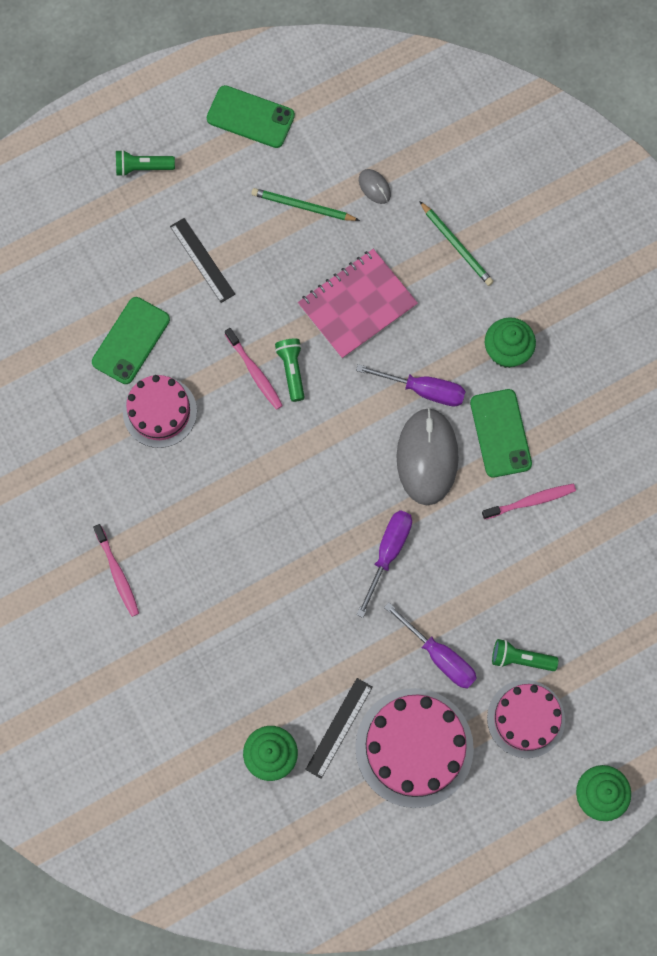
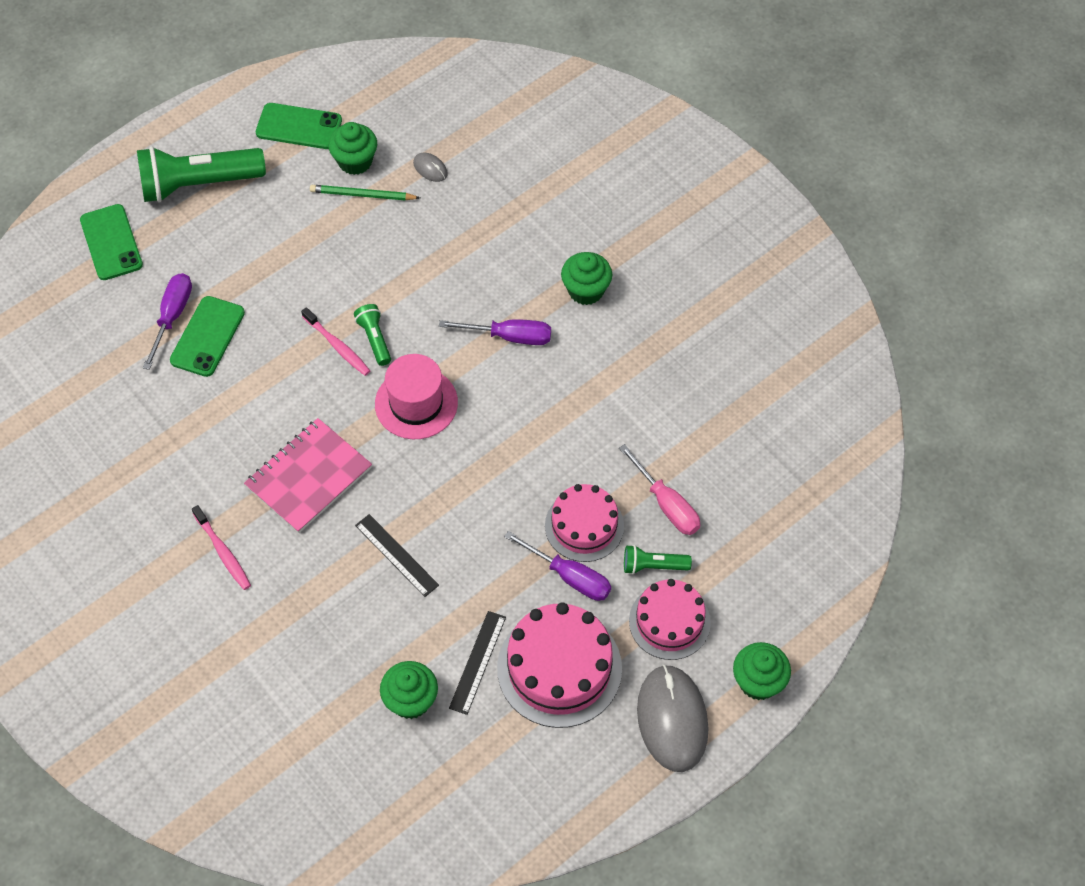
camera: 10 degrees left, 15 degrees down
green flashlight [116,150,175,177] -> green flashlight [137,146,266,203], size x2.10
pink cake [123,375,197,448] -> pink cake moved to [545,484,624,562]
black ruler [170,218,235,303] -> black ruler moved to [355,514,439,597]
pink notebook [298,249,418,359] -> pink notebook moved to [244,418,372,533]
purple screwdriver [357,510,412,618] -> purple screwdriver moved to [143,273,192,370]
grey mouse [397,407,459,505] -> grey mouse moved to [637,665,709,772]
green pencil [419,201,494,286] -> none
green phone [470,389,532,477] -> green phone moved to [80,204,143,280]
pink toothbrush [482,484,576,520] -> none
none -> green cupcake [328,122,377,175]
none -> pink hat [375,354,458,439]
none -> pink screwdriver [619,444,700,535]

